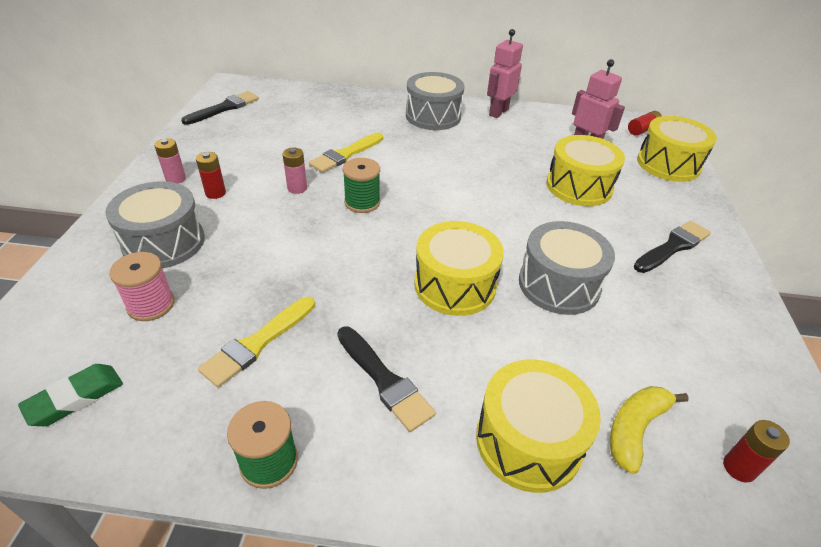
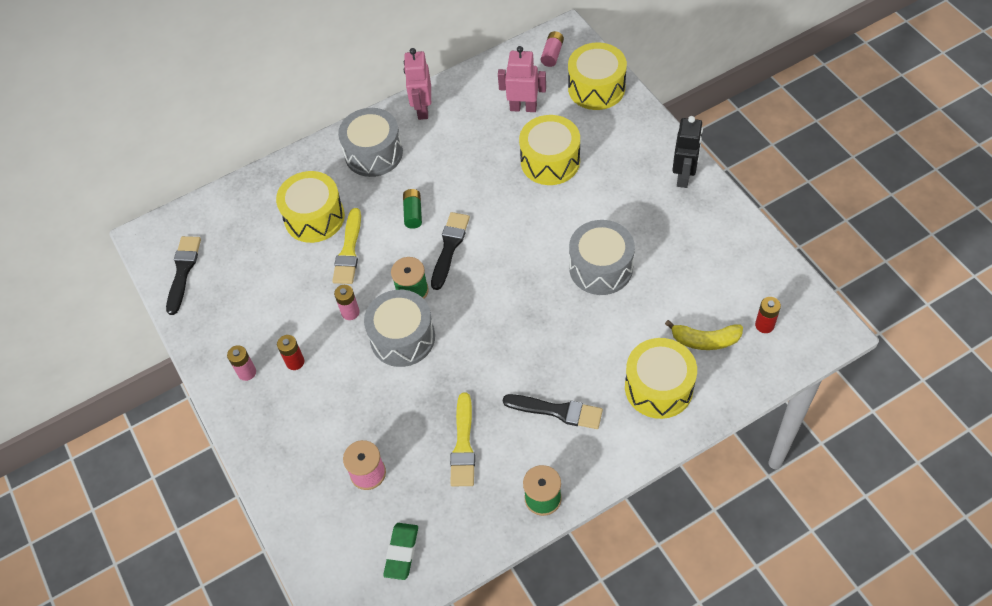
camera: 30 degrees left, 15 degrees up
grey drum [105,181,205,268] -> grey drum moved to [364,290,435,367]
yellow drum [414,221,504,316] -> yellow drum moved to [276,171,345,243]
yellow banana [610,386,689,474] -> yellow banana turned 90 degrees counterclockwise [665,320,743,350]
red battery [628,111,662,136] -> pink battery [541,31,564,67]
black brush [634,221,711,273] -> black brush moved to [431,212,470,290]
none -> green battery [403,189,422,229]
none -> black robot [672,116,703,188]

